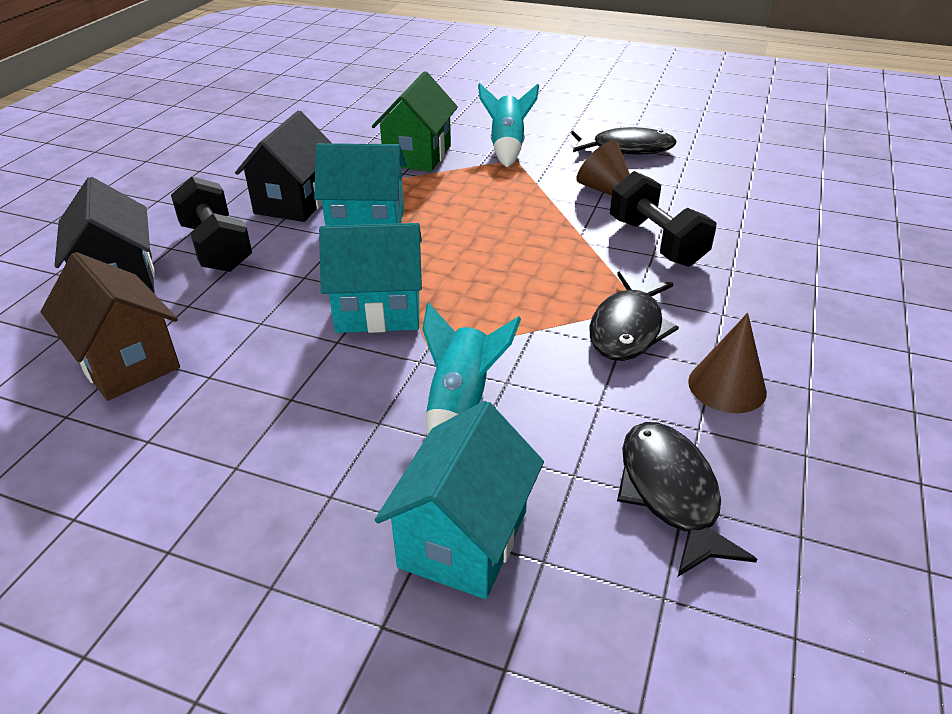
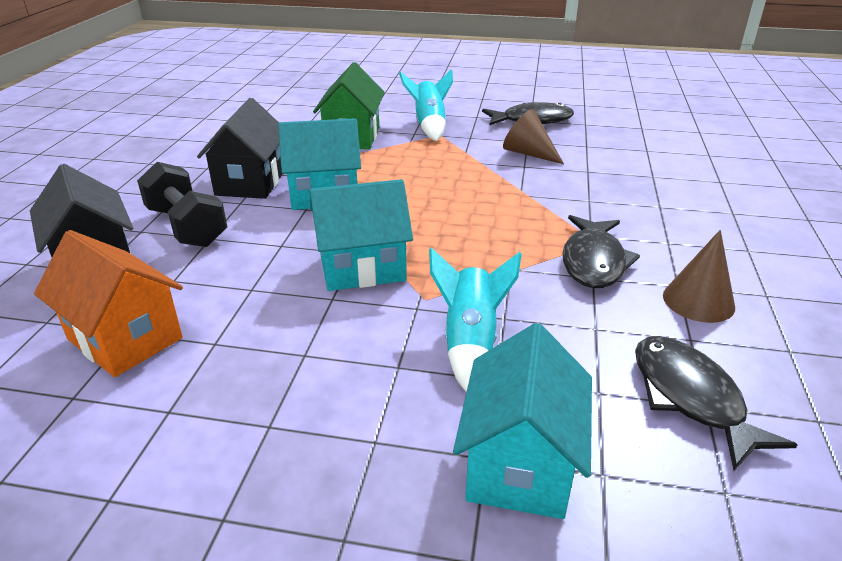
camera: 10 degrees left, 5 degrees down
brown house [41,252,180,401] -> orange house [34,230,183,377]
black dumbbell [610,171,716,267] -> none

